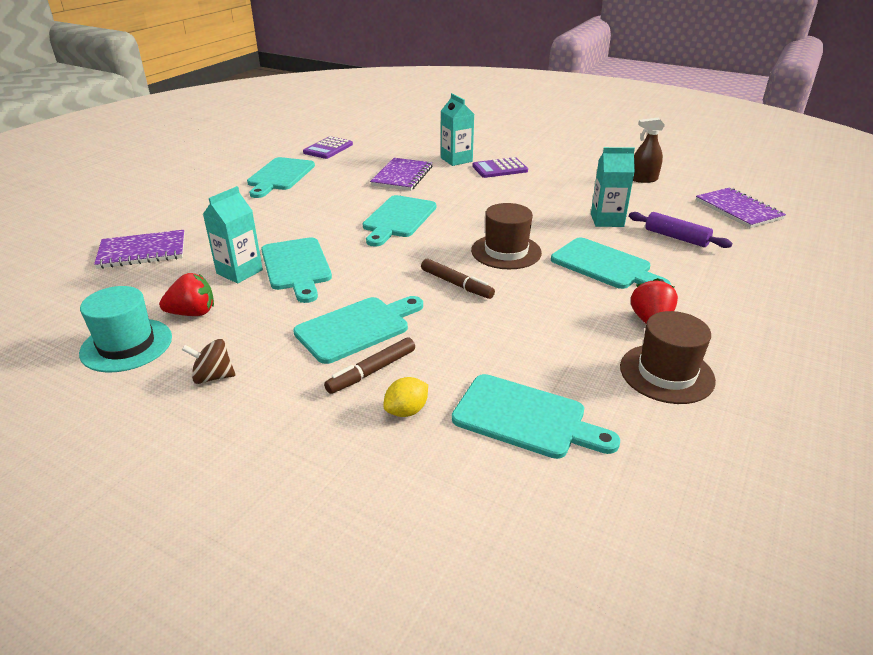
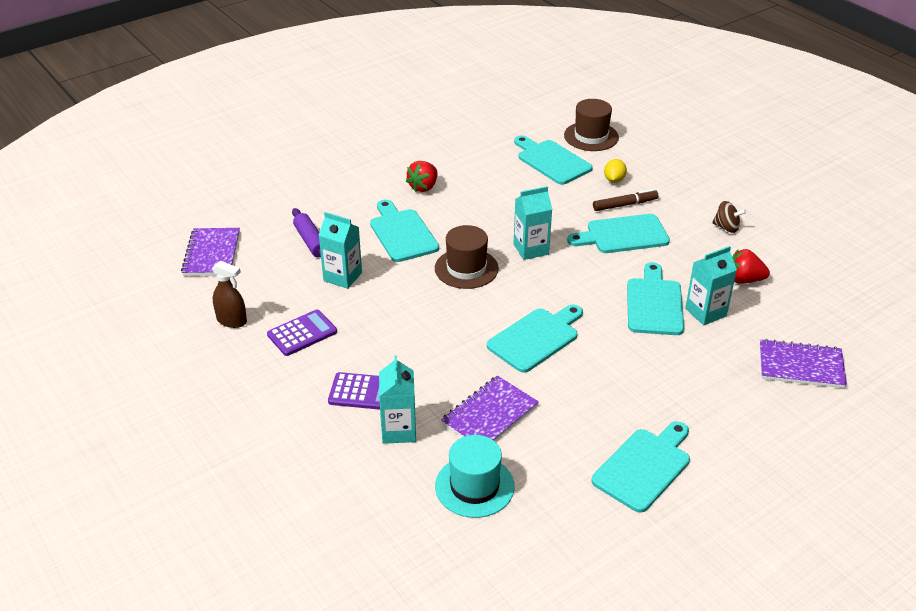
camera: 155 degrees left, 5 degrees up
turquoise hat [79,286,172,373] -> turquoise hat moved to [435,435,515,518]
purple calculator [303,136,353,159] -> purple calculator moved to [267,309,337,356]
yellow lemon [383,377,428,417] -> yellow lemon turned 60 degrees counterclockwise [604,159,627,183]
brown marker [421,259,495,299] -> turquoise carton [514,186,552,260]
brown hat [620,311,716,404] -> brown hat moved to [564,99,619,151]

